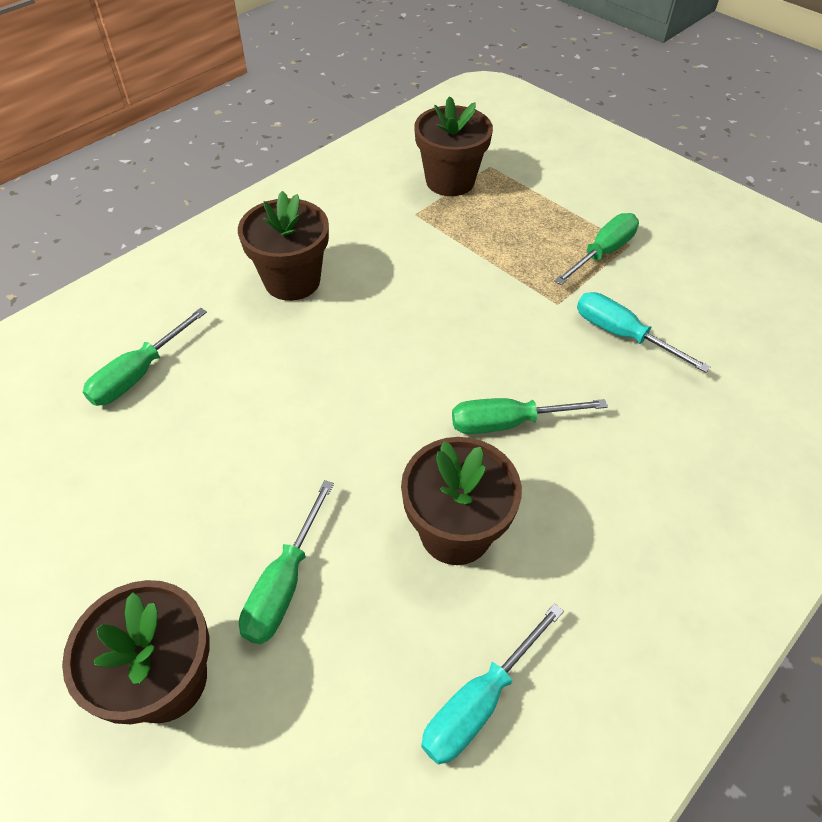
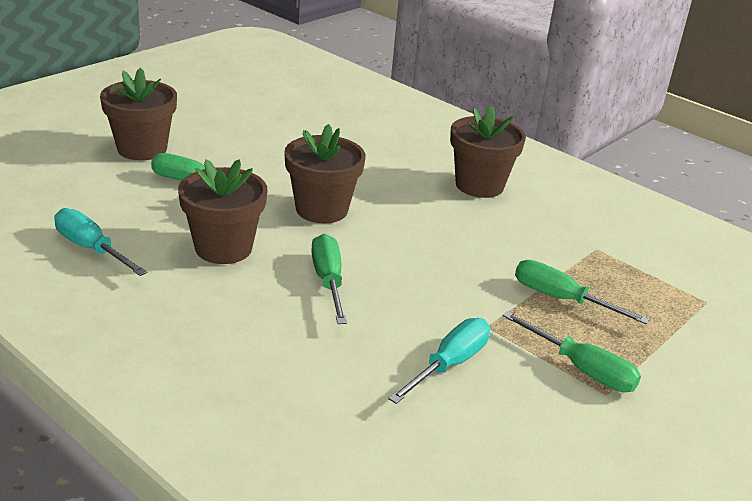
camera: 85 degrees right, 20 degrees down
green screwdriver [83,308,207,406] -> green screwdriver moved to [515,260,650,324]
brown flower pot [414,96,493,196] -> brown flower pot moved to [284,124,366,223]

